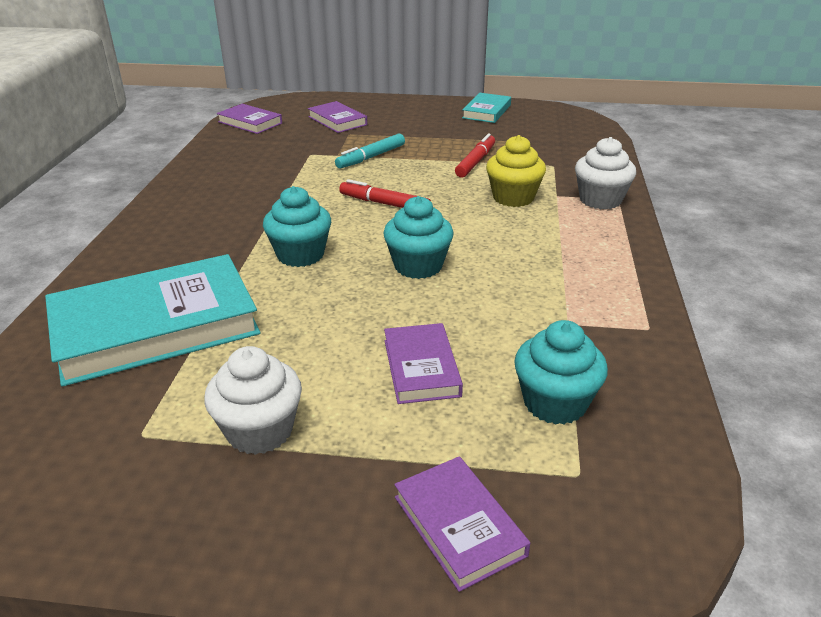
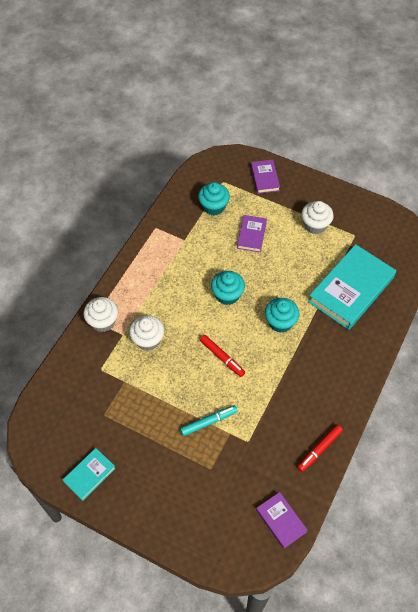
camera: 160 degrees left, 25 degrees up
turquoise book [45,254,261,387] -> turquoise book turned 45 degrees counterclockwise [308,244,396,330]
purple book [308,101,367,133] -> none
red marker [455,134,495,178] -> red marker moved to [297,425,343,472]
yellow cupcake [486,135,546,207] -> white cupcake [129,315,164,351]

